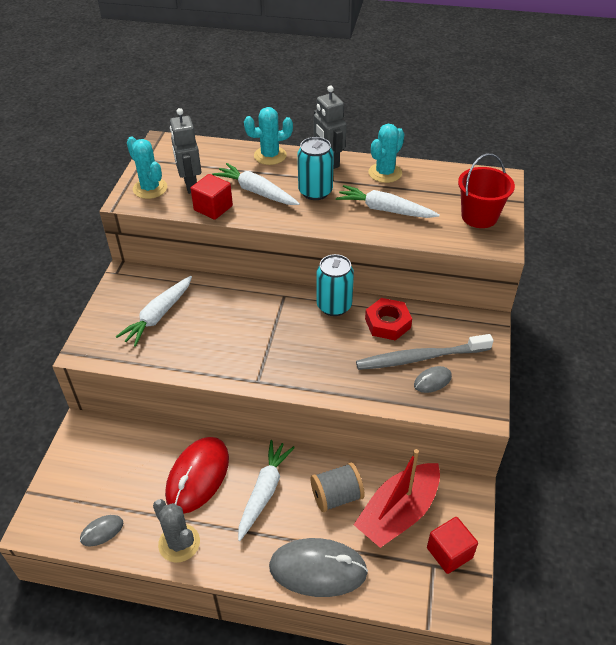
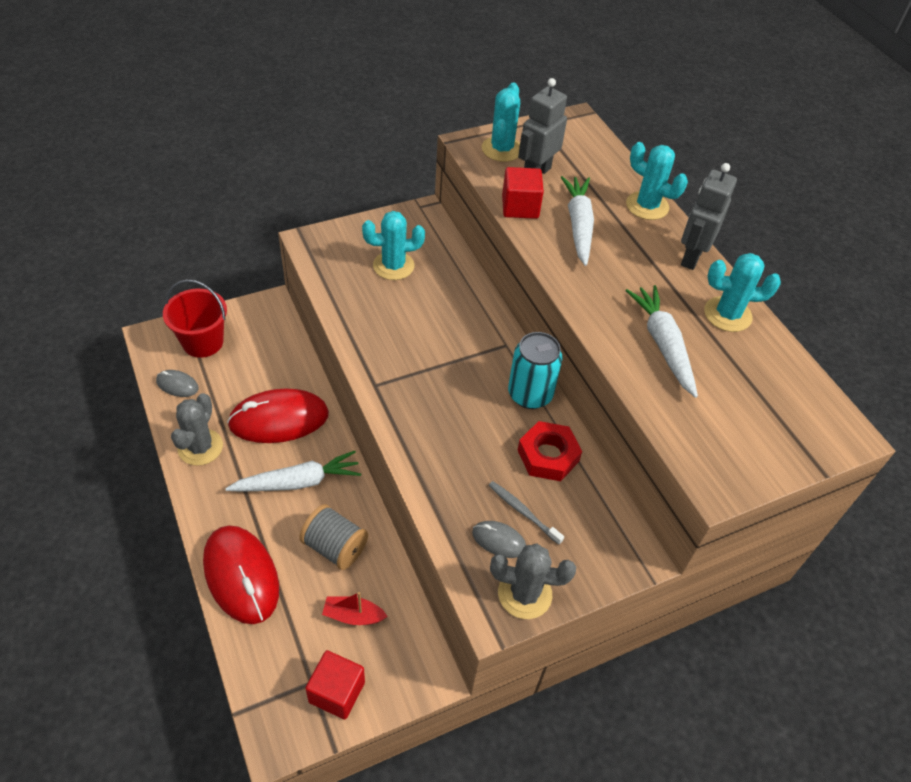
camera: 50 degrees right, 5 degrees up
white carrot [116,276,192,347] -> turquoise cactus [362,211,425,280]
grey mouse [269,538,368,597] -> red mouse [203,525,279,624]
turquoise can [298,137,334,200] -> none
red boat [354,449,440,548] -> red boat [322,592,388,625], size x0.46
grey toothbrush [356,334,493,370] -> grey toothbrush [488,481,564,545], size x0.51
red bucket [458,153,515,228] -> red bucket moved to [163,279,227,358]
none -> grey cactus [490,543,576,619]

